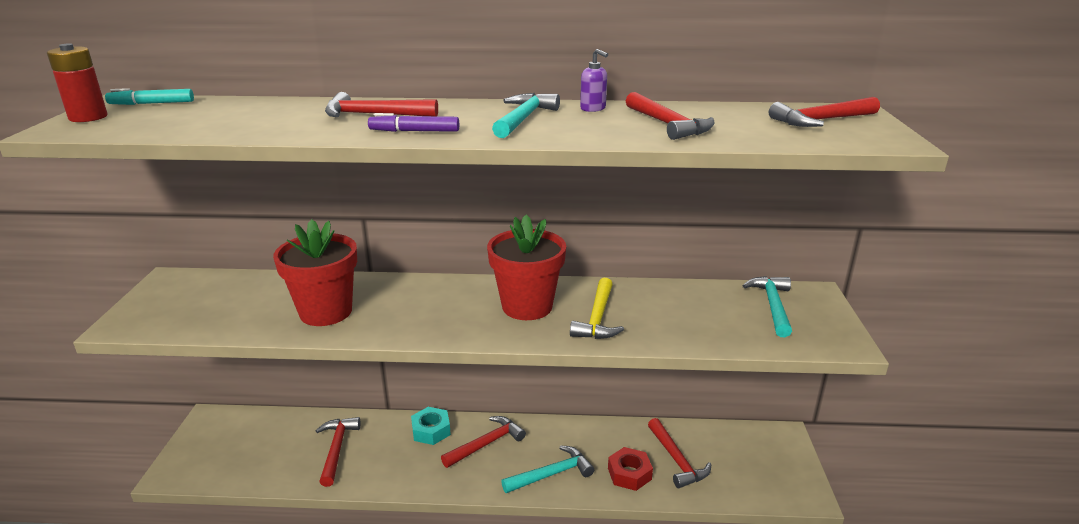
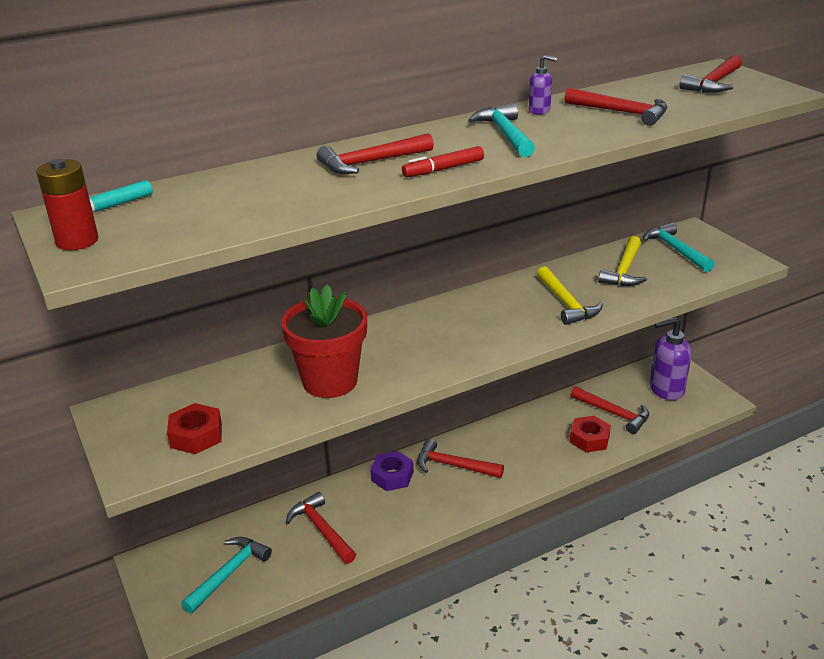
camera: 30 degrees left, 5 degrees up
purple marker [368,113,459,132] -> red marker [402,146,484,177]
turquoise nut [411,407,451,445] -> purple nut [370,451,414,491]
red hammer [441,416,526,468] -> red hammer turned 90 degrees counterclockwise [417,438,504,478]
red flower pot [487,215,566,320] -> none
turquoise hammer [501,445,594,493] -> turquoise hammer moved to [181,537,272,613]
none -> red nut [167,403,222,454]
none -> yellow hammer [598,236,647,286]
none -> purple soap dispenser [649,317,692,400]

